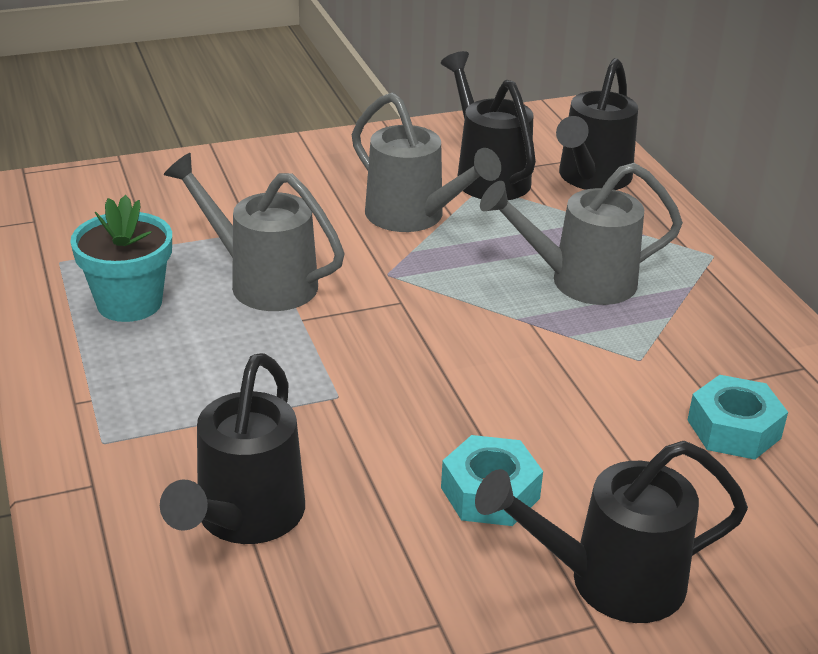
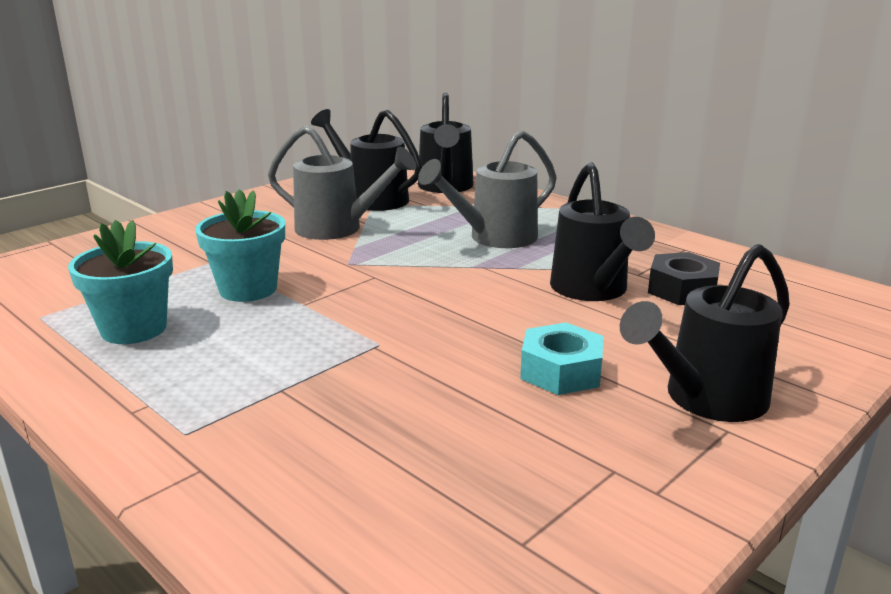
camera: 25 degrees left, 10 degrees down
black watering can [160,353,305,544] -> black watering can moved to [550,162,655,301]
grey watering can [164,153,344,311] -> turquoise flower pot [195,189,285,302]
turquoise nut [688,375,788,460] -> black nut [648,252,720,305]

